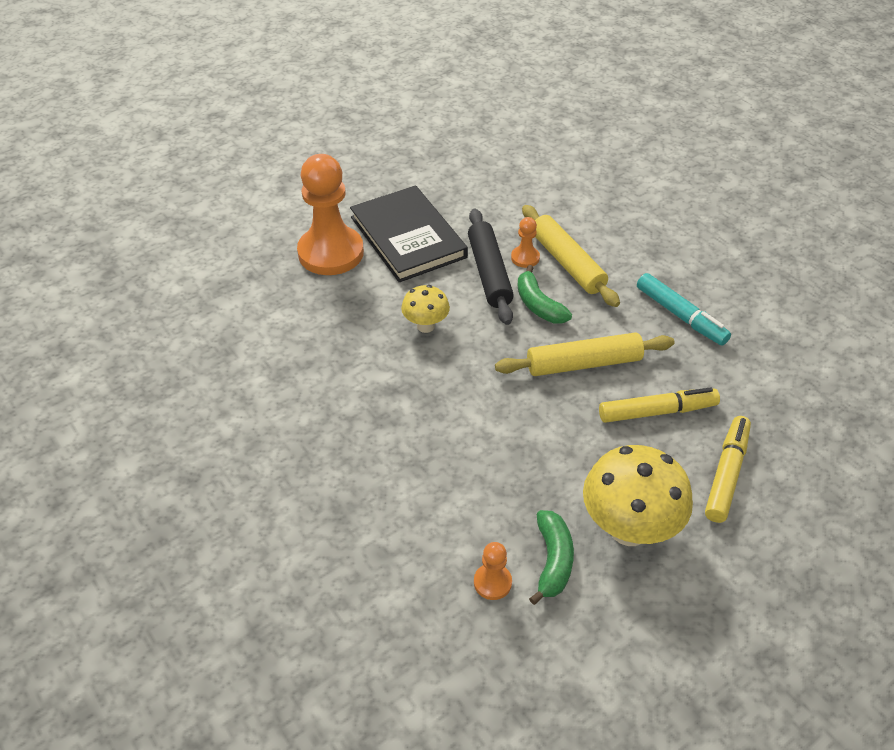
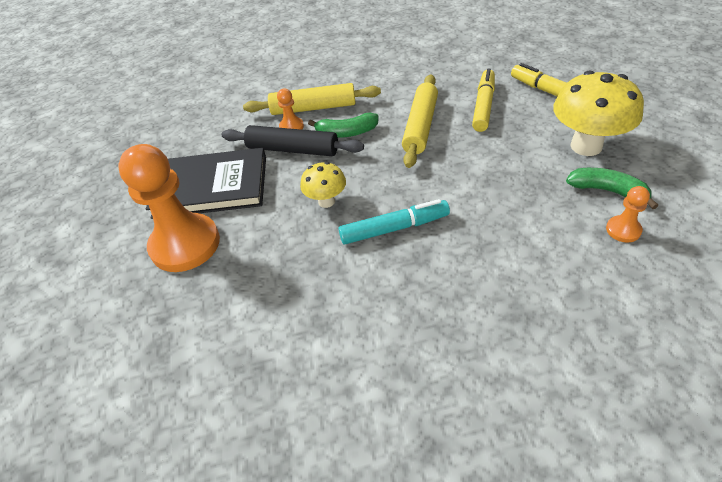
camera: 60 degrees left, 0 degrees up
turquoise marker [637,273,731,346] -> turquoise marker moved to [338,199,450,244]

